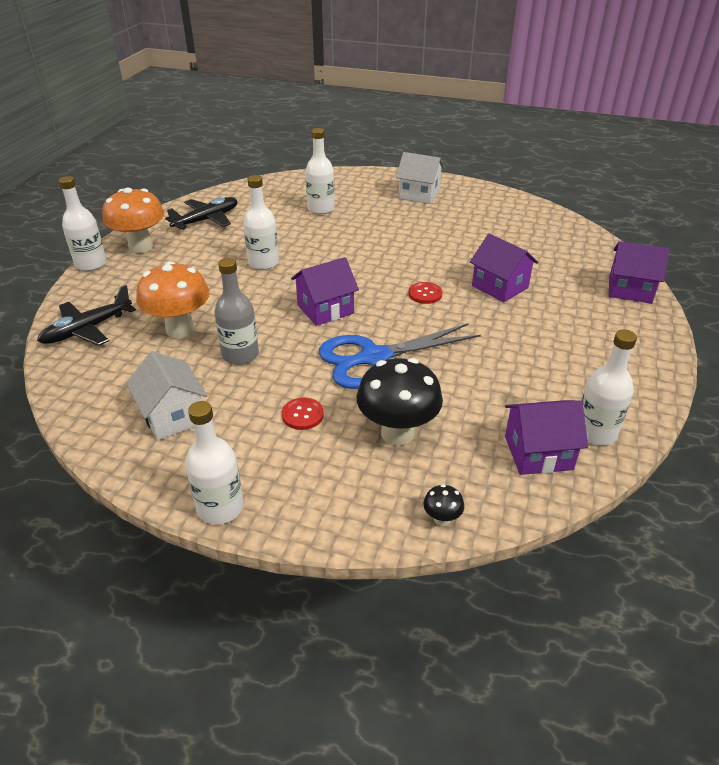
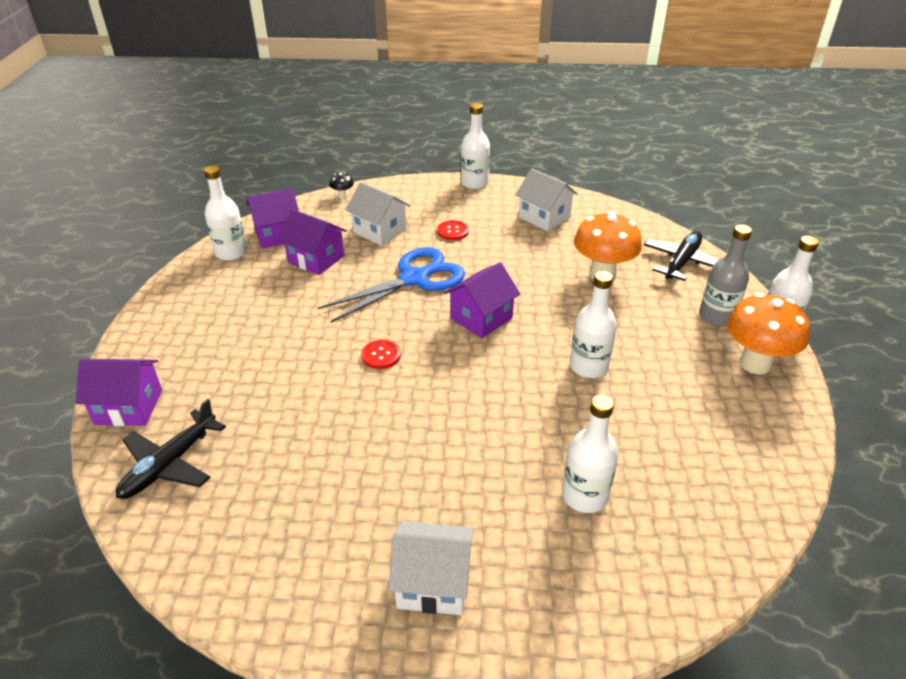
camera: 165 degrees right, 0 degrees up
black plane [165,197,238,230] -> black plane moved to [116,399,226,499]
grey bottle [215,258,259,365] -> grey bottle moved to [699,224,752,327]
black mushroom [357,358,443,446] -> white house [346,182,410,246]
purple house [470,234,538,302] -> purple house moved to [278,209,347,275]

